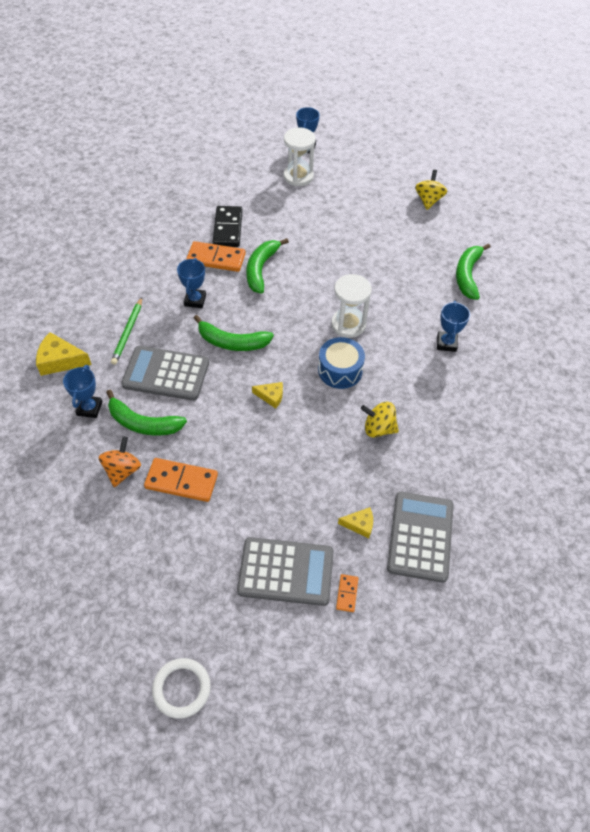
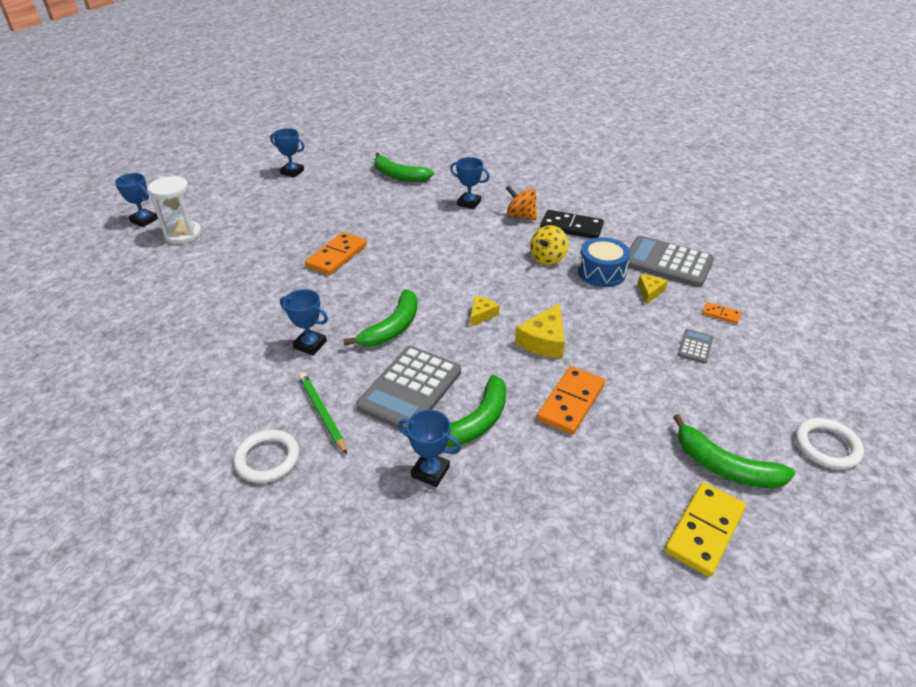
camera: 70 degrees left, 15 degrees down
yellow cheese [36,332,92,376] -> yellow cheese moved to [515,303,565,358]
orange spinning top [99,436,141,487] -> orange spinning top moved to [506,185,537,221]
green pencil [111,297,142,365] -> green pencil turned 150 degrees counterclockwise [299,373,347,454]
orange domino [186,241,246,272] -> orange domino moved to [305,232,367,275]
black domino [213,206,243,247] -> black domino moved to [540,210,604,239]
grey calculator [237,537,334,606] -> grey calculator [677,329,714,364], size x0.46
green banana [246,238,289,294] -> green banana moved to [673,414,796,488]
blue drum [318,337,365,389] -> blue drum moved to [578,237,630,287]
white hourglass [331,274,372,338] -> none
yellow spinning top [415,170,447,210] -> blue trophy [270,128,305,177]
none -> white ring [234,430,300,483]
none -> yellow domino [665,482,746,577]

